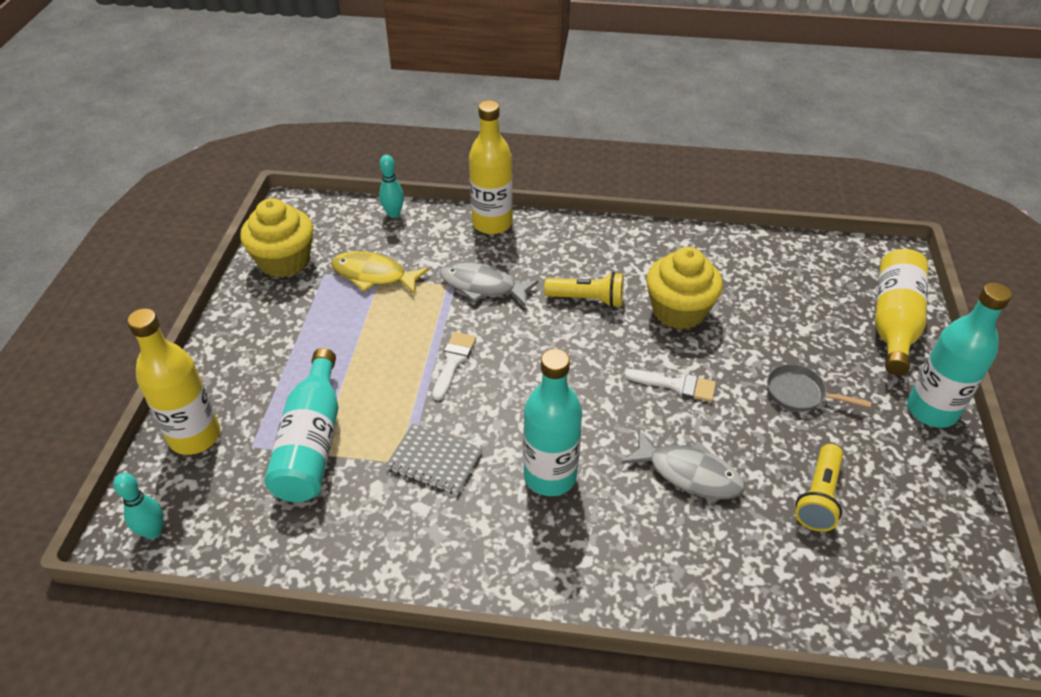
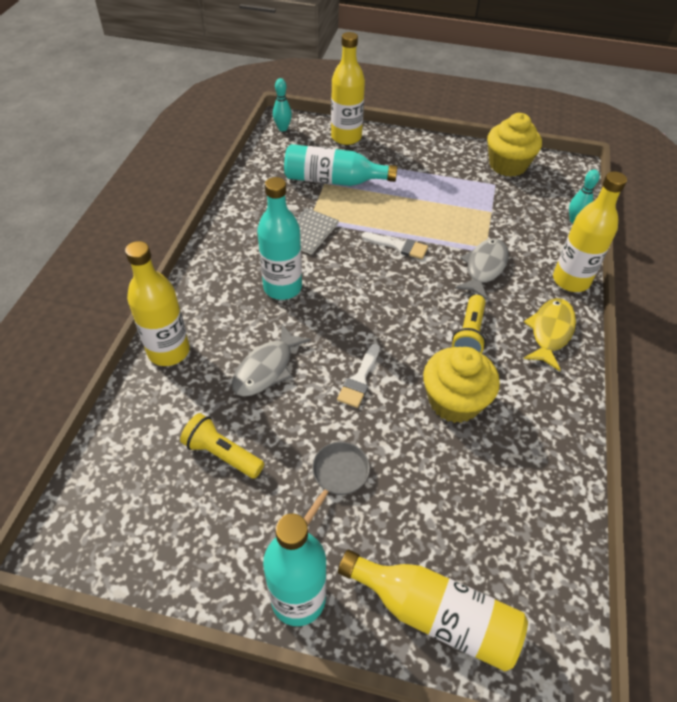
camera: 95 degrees right, 5 degrees up
yellow fish [331,251,429,294] -> yellow fish moved to [523,298,576,371]
none -> yellow bottle [125,241,190,366]

